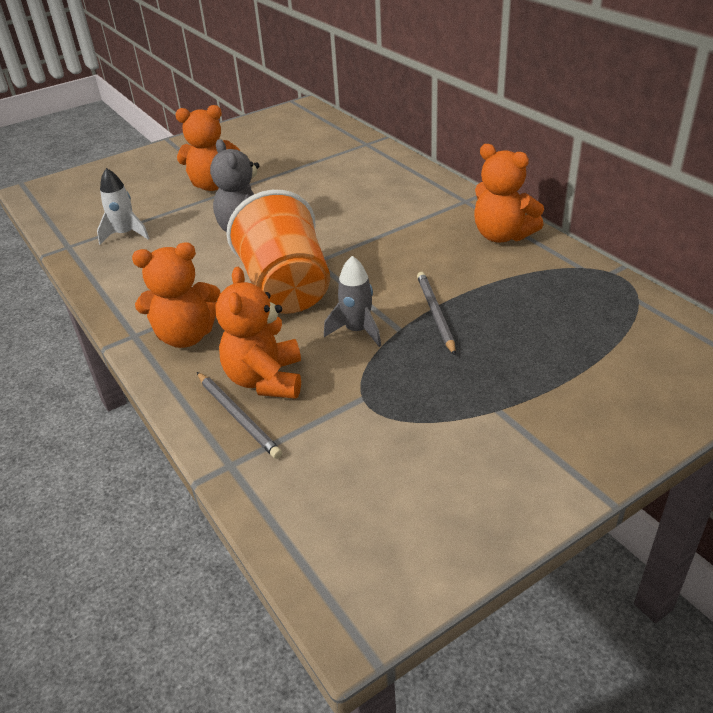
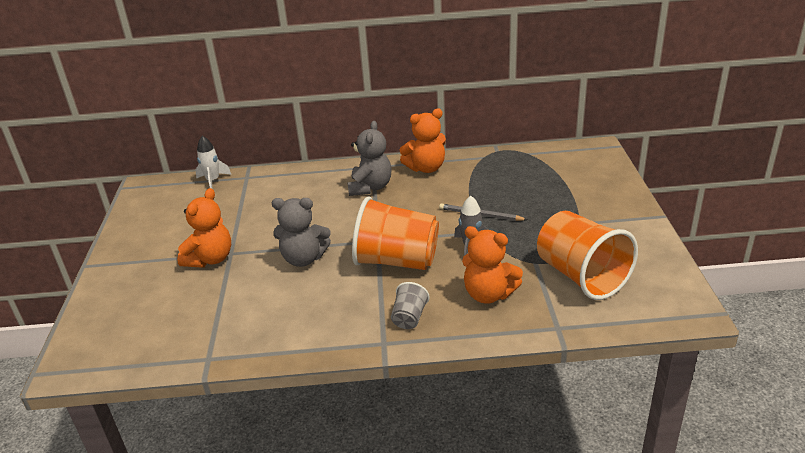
camera: 60 degrees left, 5 degrees down
white rocket [97,168,149,245] -> white rocket moved to [195,136,232,188]
orange teddy bear [132,242,221,348] -> grey cup [391,282,430,329]
grey pencil [197,372,282,459] -> none
none -> grey teddy bear [348,121,391,196]
none -> orange cup [537,211,638,300]

